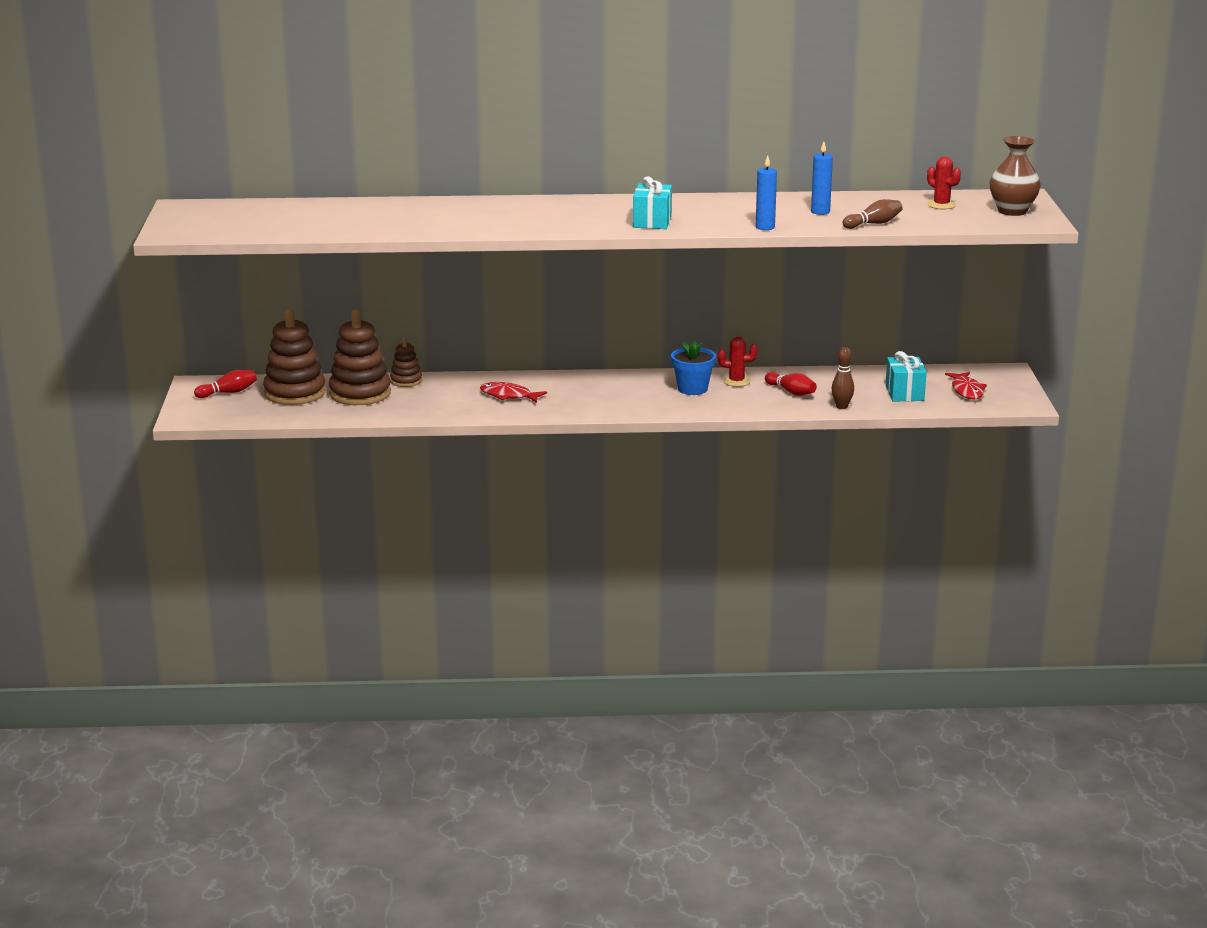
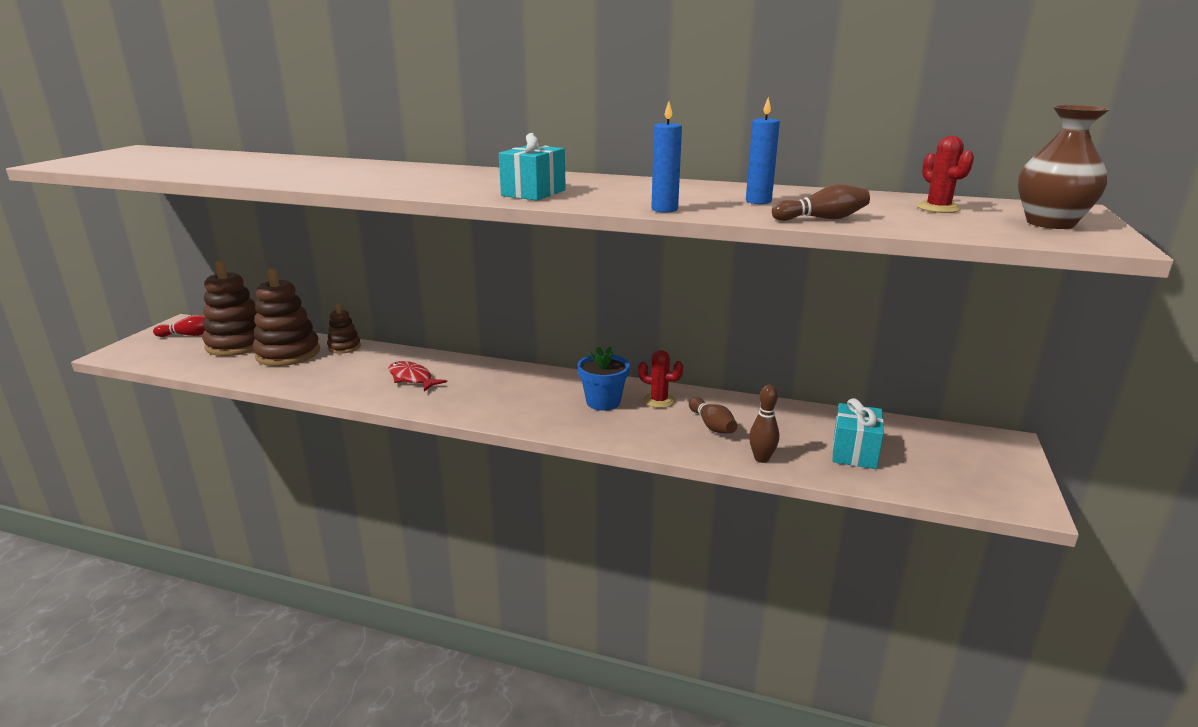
camera: 20 degrees right, 0 degrees up
red bowling pin [765,372,817,396] -> brown bowling pin [689,397,737,434]
red fish [945,372,987,399] -> none

